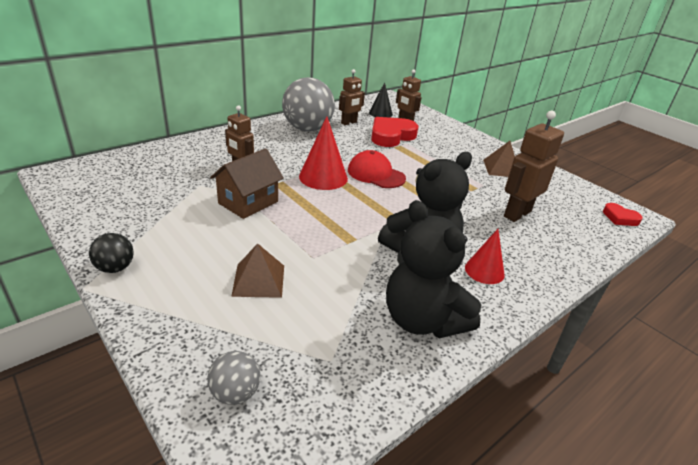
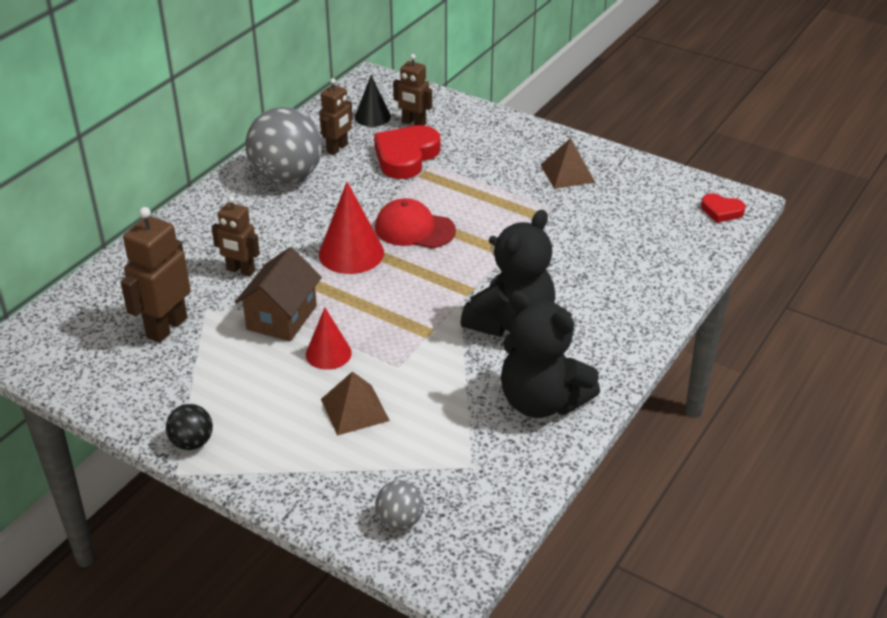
camera: 15 degrees left, 5 degrees up
red cone [465,229,505,284] -> red cone moved to [306,308,352,370]
brown robot [504,111,564,222] -> brown robot moved to [120,207,191,343]

